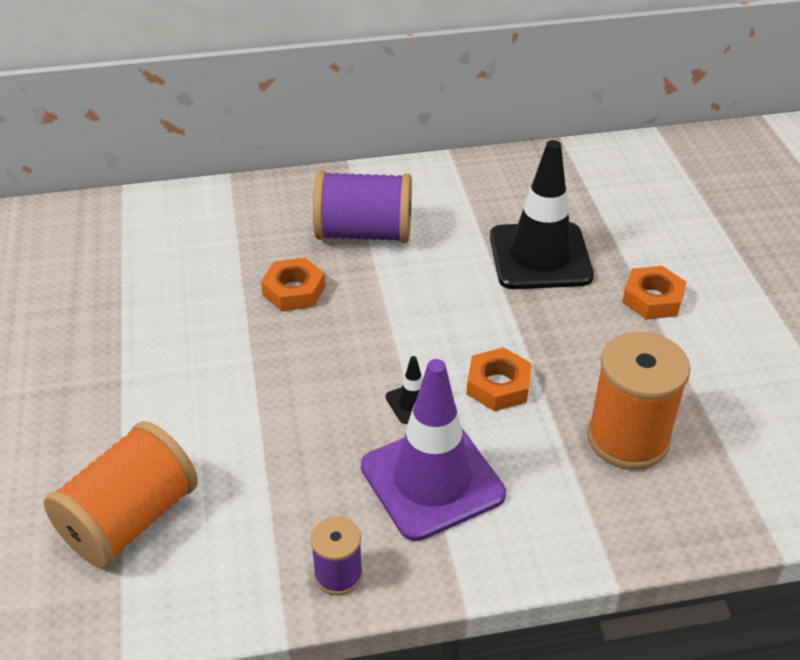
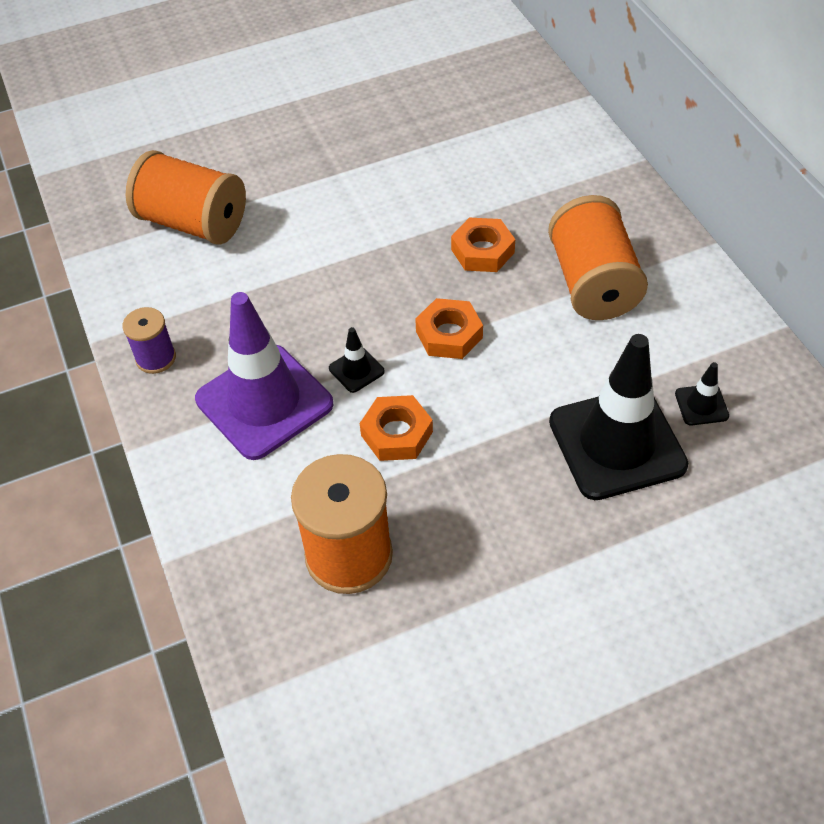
camera: 80 degrees right, 10 degrees up
purple spool [313,171,412,243] -> orange spool [548,195,648,320]
orange nut [622,266,687,320] -> orange nut moved to [415,298,483,359]
none -> black traffic cone [675,362,729,425]

